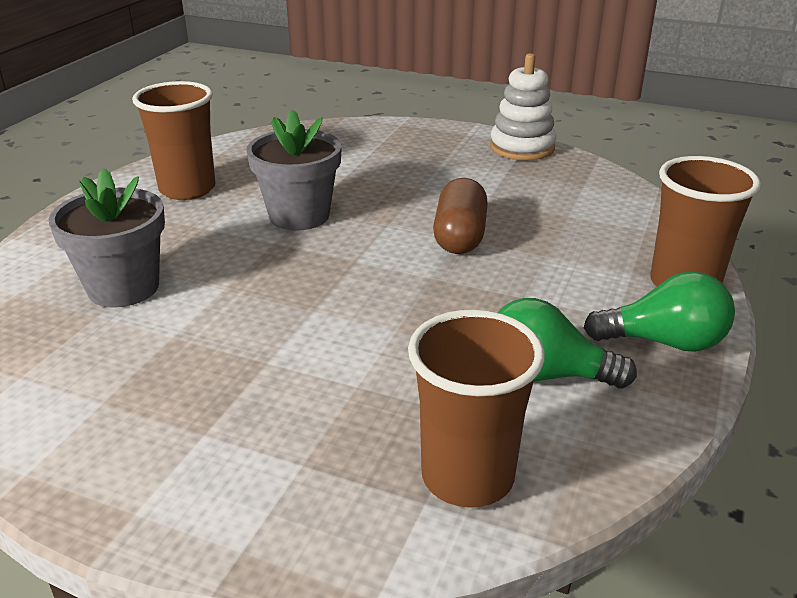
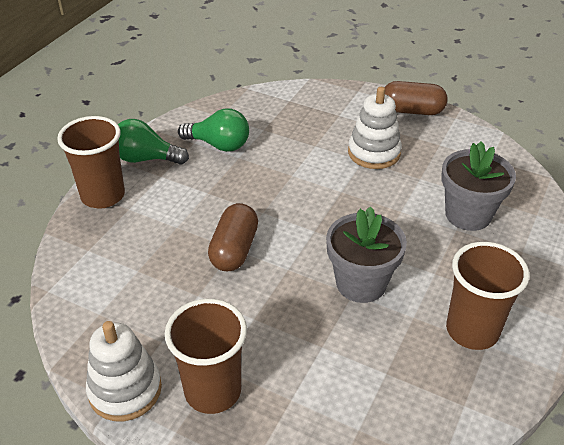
camera: 175 degrees left, 10 degrees up
brown cup [408,310,545,508] -> brown cup moved to [165,299,247,414]
none -> white stacking toy [348,87,402,169]
none -> brown capsule [384,81,447,115]

